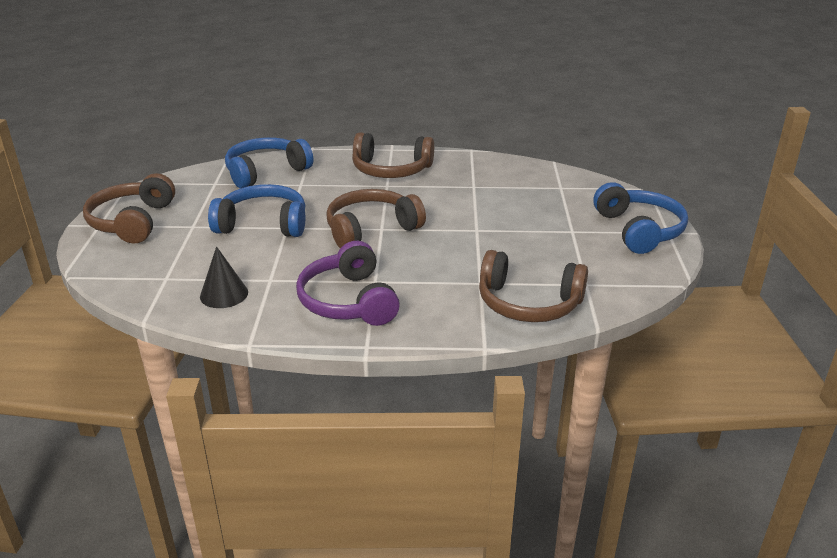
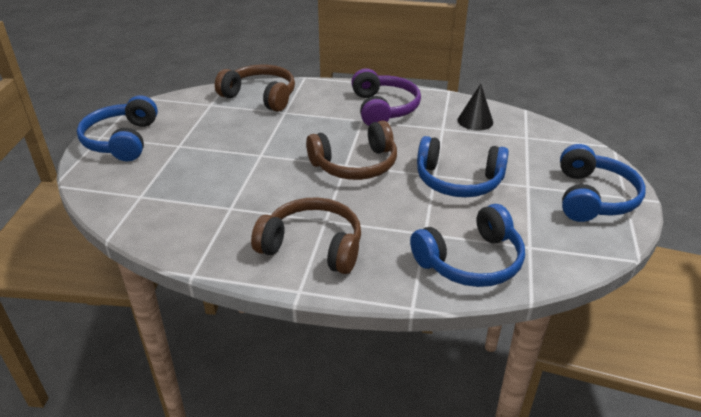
camera: 170 degrees left, 5 degrees up
brown headphones [83,173,175,244] -> blue headphones [560,144,646,222]

